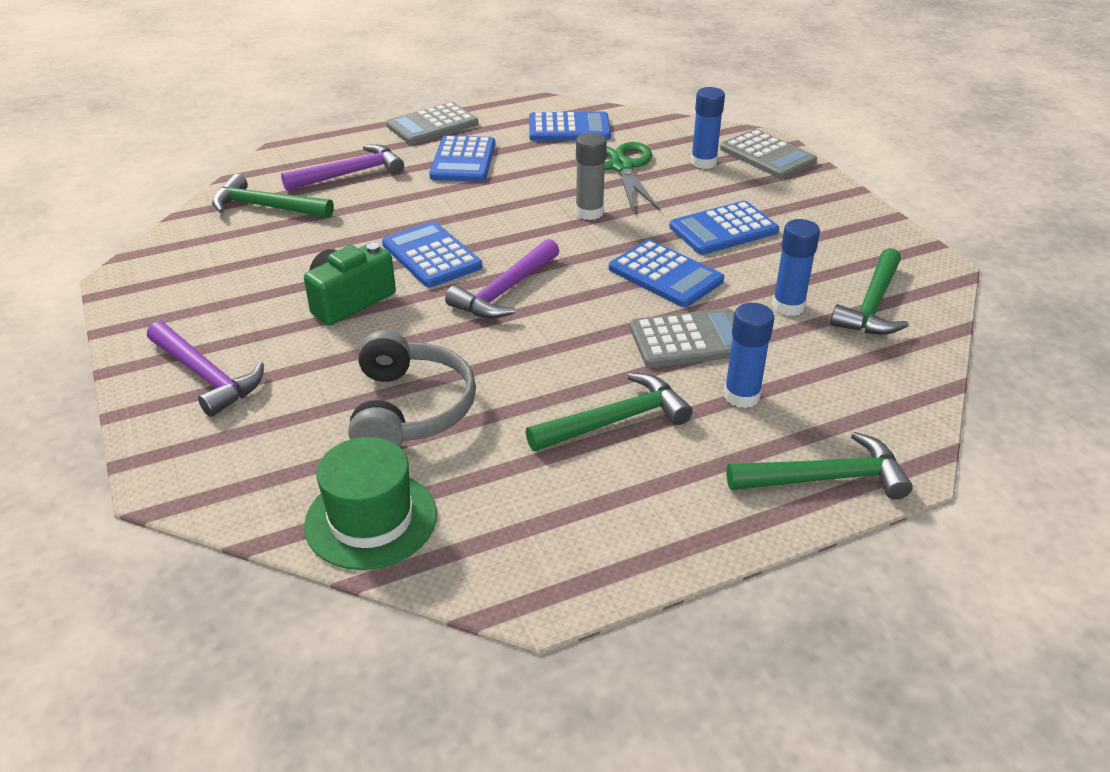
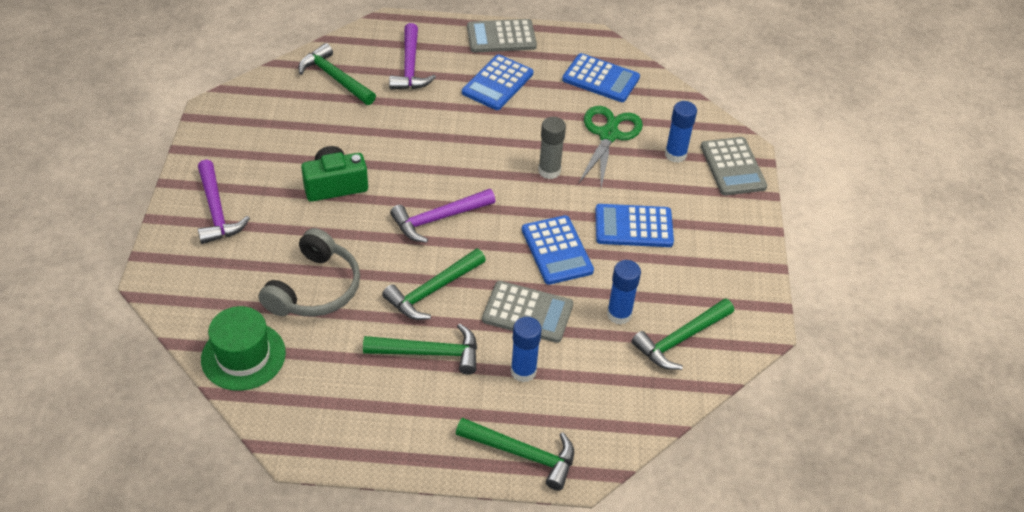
camera: 25 degrees right, 10 degrees up
purple hammer [281,144,404,191] -> purple hammer turned 90 degrees clockwise [389,23,436,90]
blue calculator [382,221,482,287] -> none
none -> green hammer [382,248,486,320]

